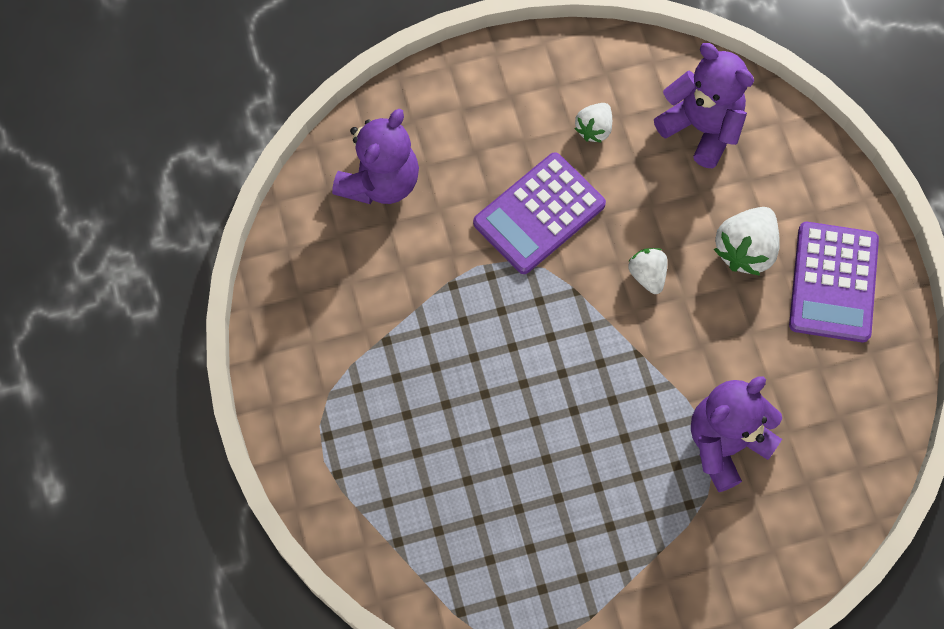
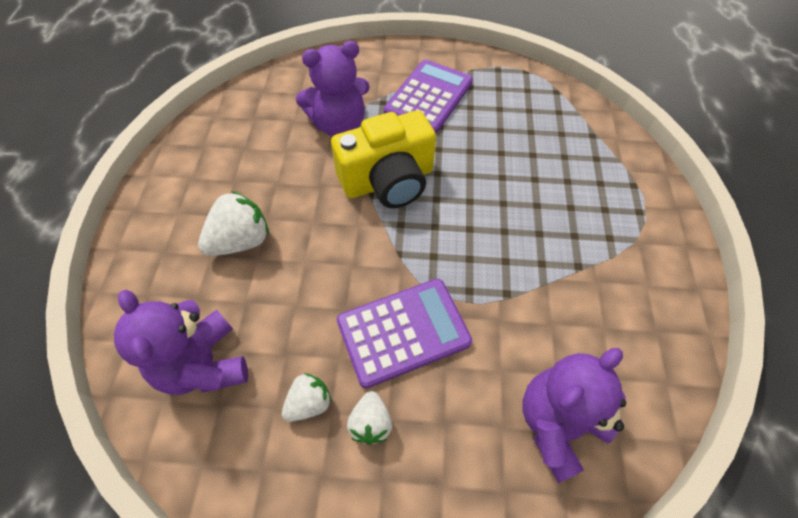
camera: 160 degrees left, 10 degrees down
white strawberry [628,248,668,294] -> white strawberry moved to [347,391,392,445]
purple calculator [789,222,879,342] -> purple calculator moved to [384,59,473,134]
none -> yellow camera [331,110,436,208]

